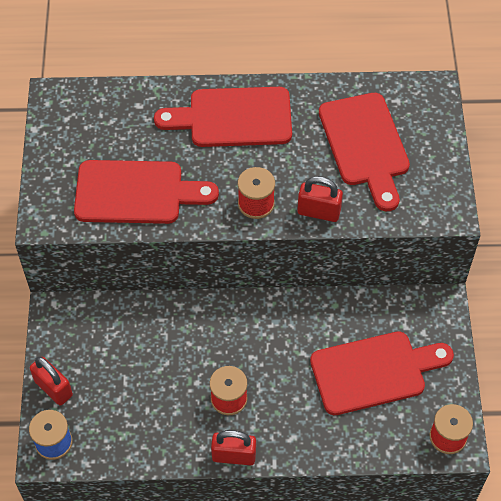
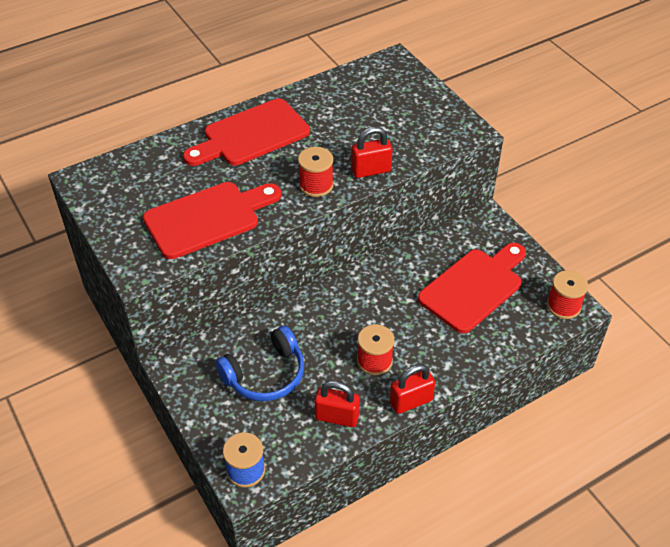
camera: 30 degrees left, 10 degrees down
red padlock [30,357,73,406] -> red padlock moved to [315,381,360,427]
red cutting board [319,93,410,211] -> none
none -> blue headphones [216,325,305,401]

